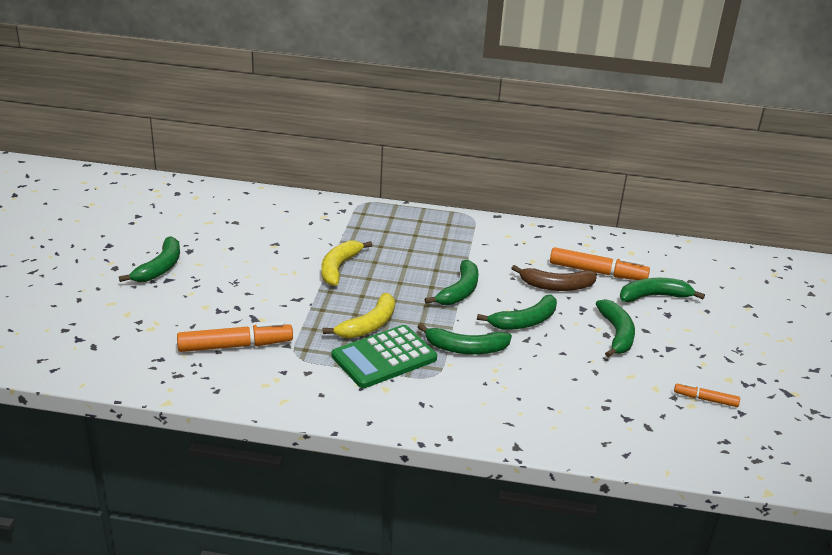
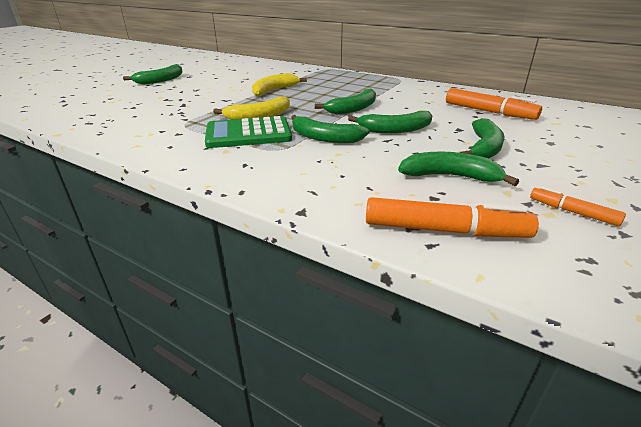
camera: 25 degrees right, 0 degrees up
orange marker [177,321,293,352] -> orange marker moved to [366,197,539,238]
brown banana [511,265,597,291] -> none
green banana [620,278,705,302] -> green banana moved to [398,152,519,186]

